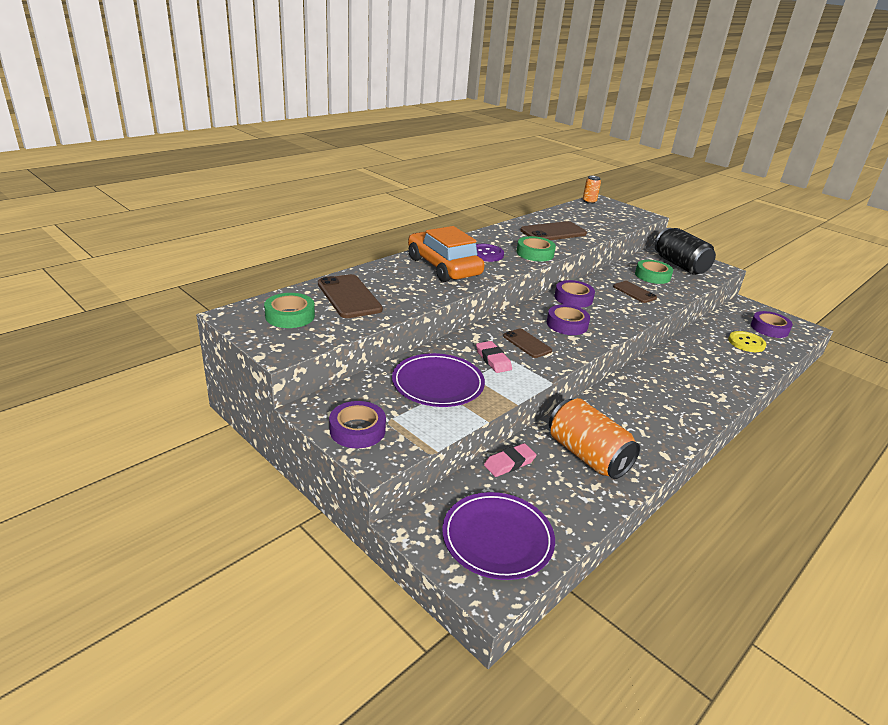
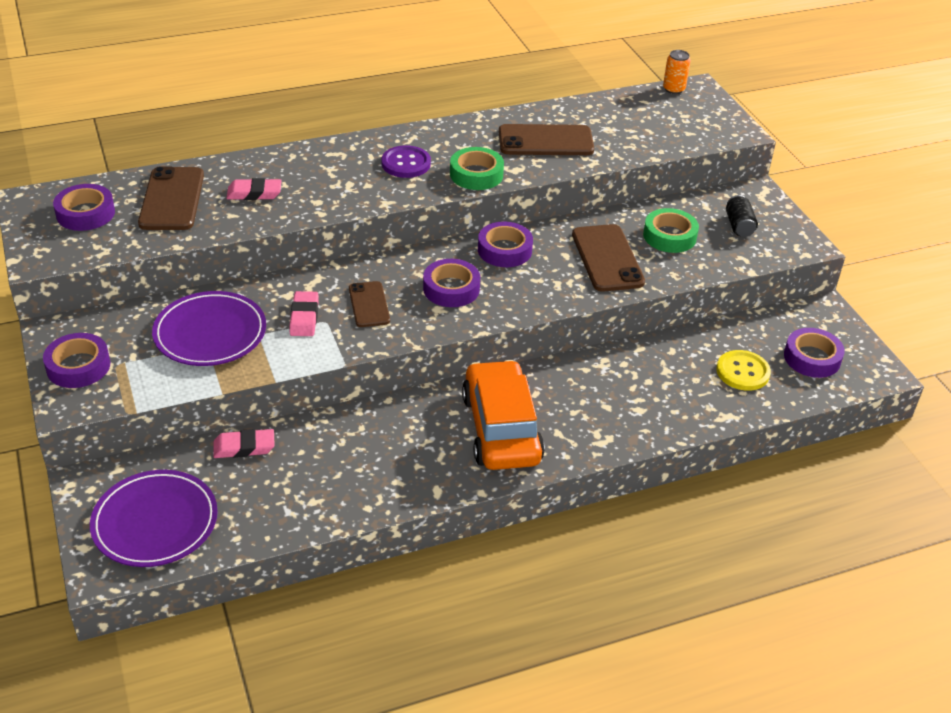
camera: 25 degrees right, 10 degrees up
green tape [264,293,315,328] -> purple tape [53,184,115,231]
orange car [408,226,485,282] -> orange car moved to [462,360,545,470]
orange can [549,398,640,479] -> none
brown phone [613,281,657,303] -> brown phone [572,224,645,292], size x1.61
black can [655,228,716,275] -> black can [726,195,758,237], size x0.49
none -> pink eraser [226,178,282,200]

